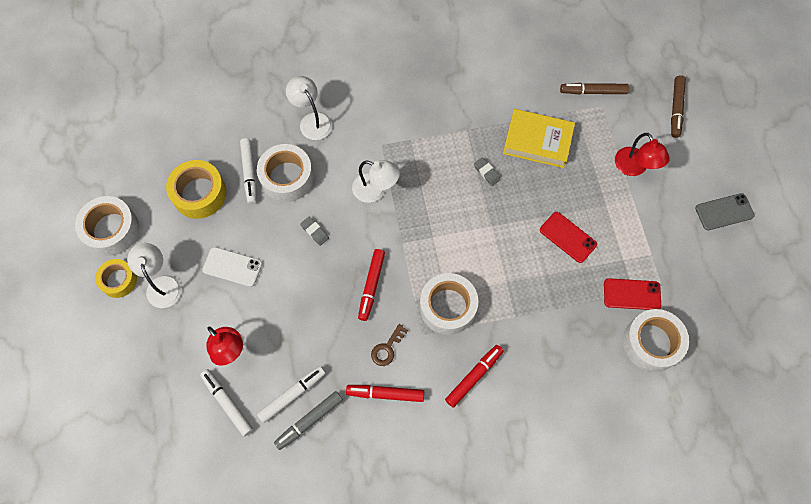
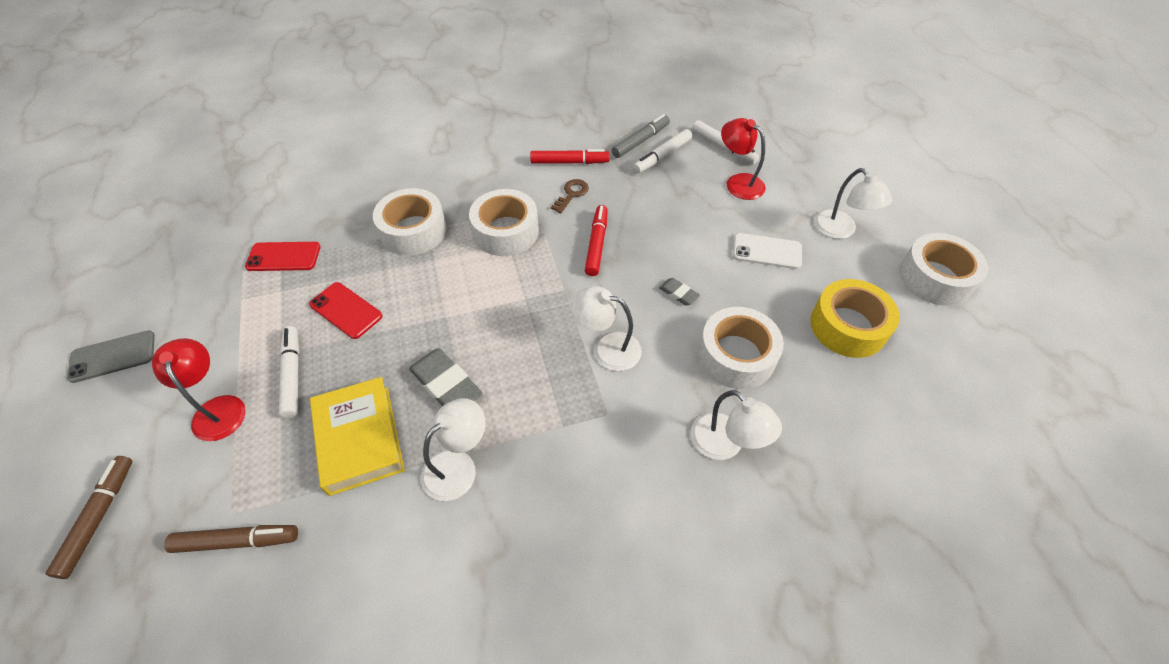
camera: 175 degrees right, 15 degrees down
yellow tape [95,259,137,298] -> none
white marker [240,138,257,204] -> white marker moved to [279,326,300,418]
red marker [445,345,503,408] -> none
grey eraser [474,157,501,186] -> grey eraser [409,349,483,406], size x1.92
yellow book [503,109,575,168] -> yellow book turned 60 degrees clockwise [310,377,405,496]
white tape [623,309,689,372] -> white tape moved to [373,188,447,255]
none -> white lamp [421,398,486,501]

